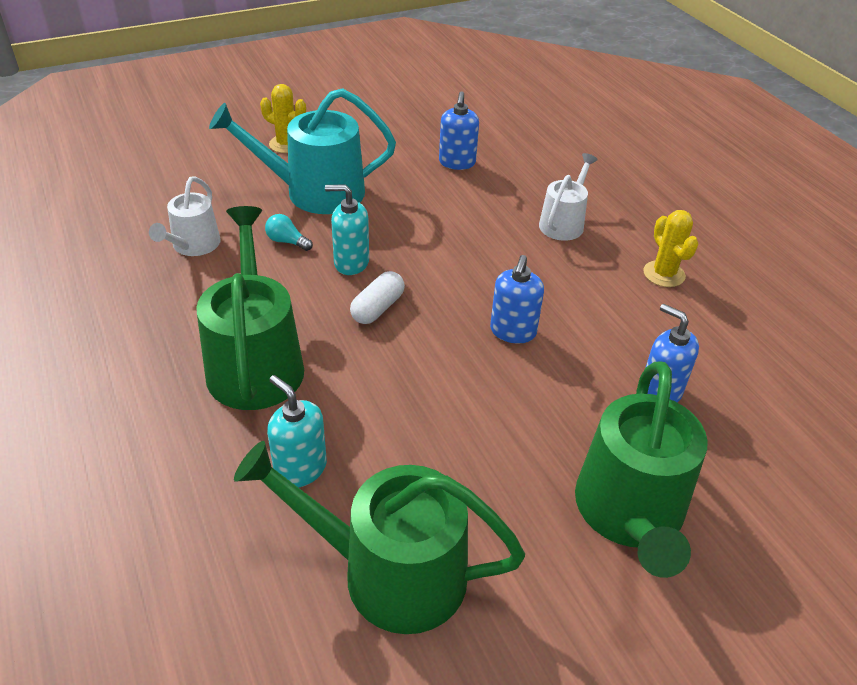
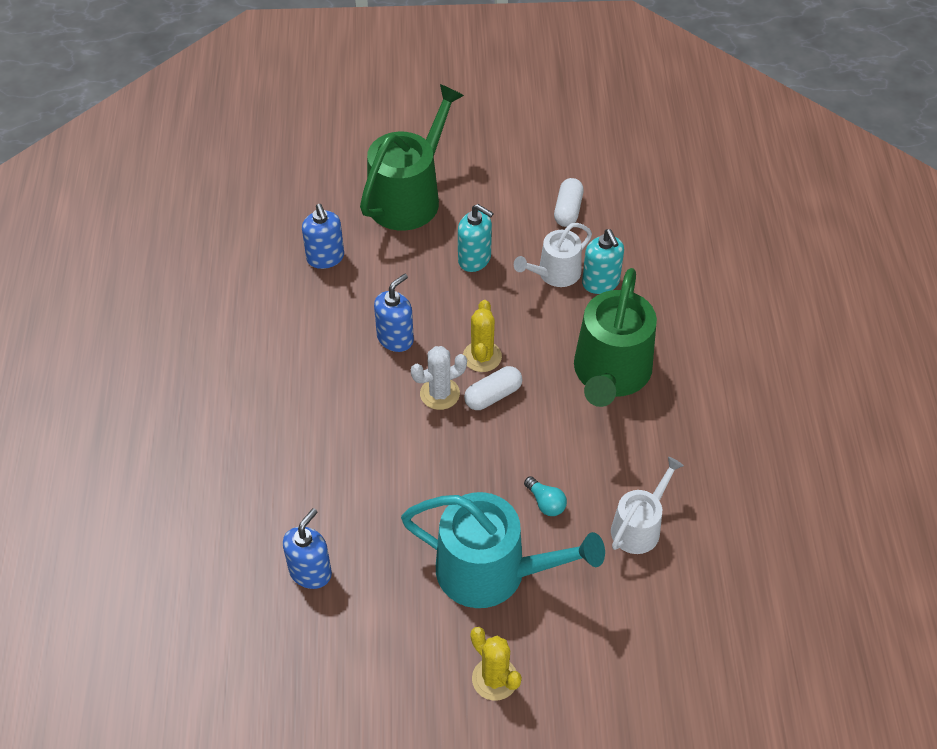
camera: 155 degrees left, 10 degrees up
green watering can [234,441,525,634] -> white capsule [554,178,584,227]
turquoise soap dispenser [325,184,369,275] -> turquoise soap dispenser moved to [458,204,494,272]
white watering can [539,153,598,241] -> white watering can moved to [514,223,592,287]
yellow cactus [643,210,698,287] -> yellow cactus moved to [463,300,502,372]
none -> white cactus [411,346,467,410]

